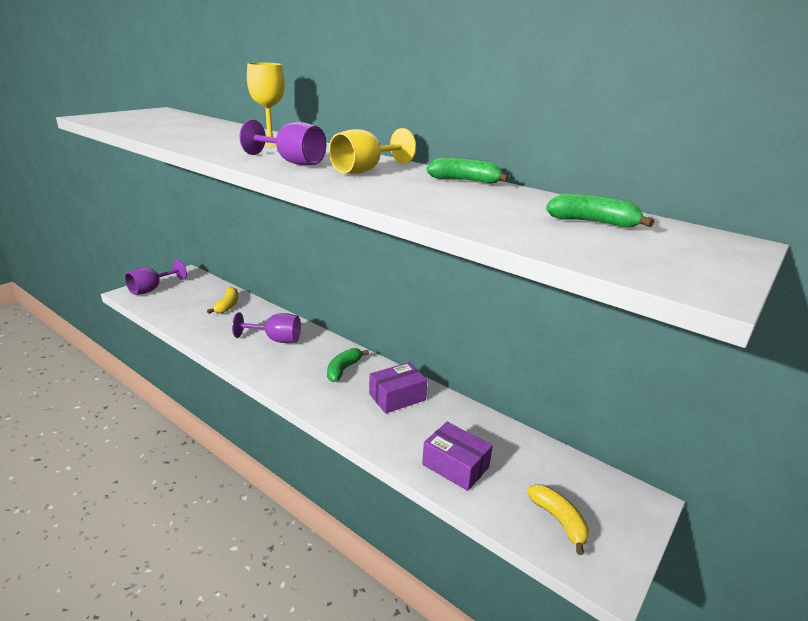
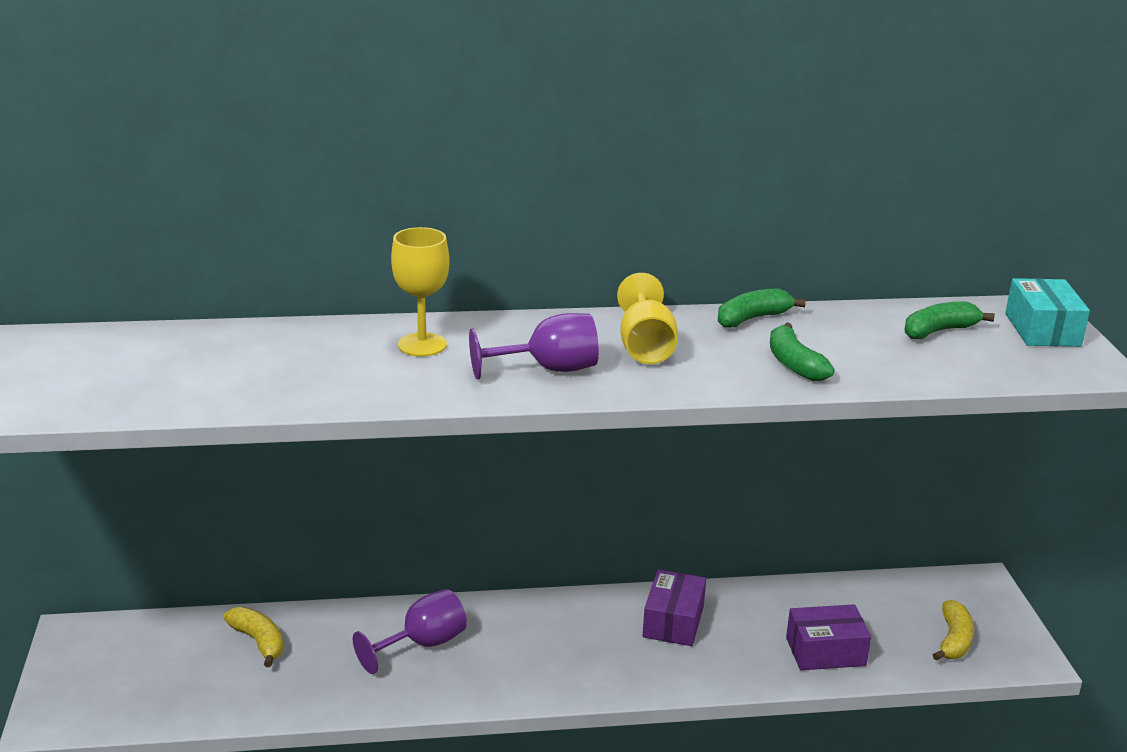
camera: 45 degrees left, 0 degrees up
purple goblet [125,259,187,295] -> none
green banana [327,348,369,382] -> green banana moved to [770,322,834,381]
yellow banana [526,484,589,555] -> yellow banana turned 90 degrees clockwise [933,600,974,661]
none -> turquoise box [1005,278,1090,347]

